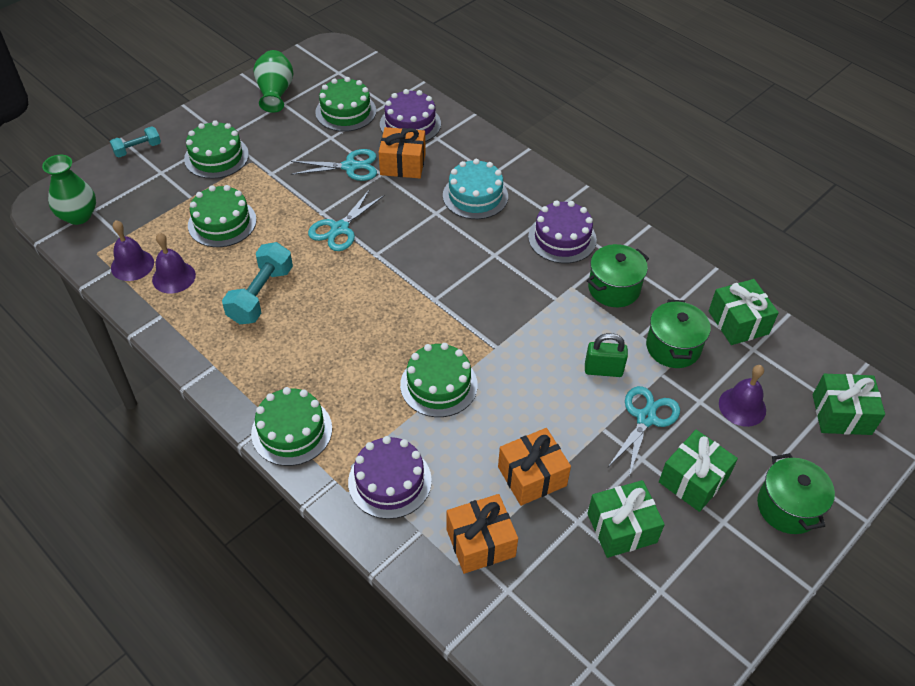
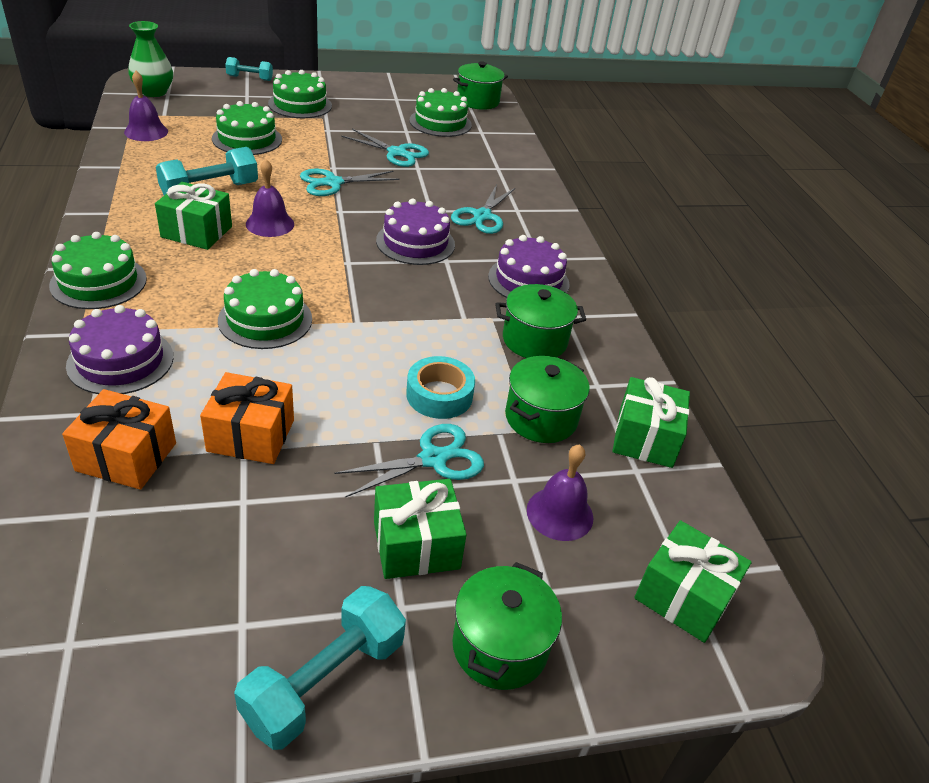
camera: 30 degrees right, 10 degrees down
purple bell [152,233,196,294] -> purple bell moved to [246,159,294,237]
green vase [253,50,294,113] -> none
orange gift [379,127,426,178] -> none
purple cake [380,89,441,142] -> purple cake moved to [376,198,455,265]
turquoise cake [443,159,508,219] -> turquoise scissors [451,184,515,234]
green padlock [585,333,628,377] -> turquoise tape [406,356,475,419]
green gift [587,480,665,558] -> green gift moved to [155,182,232,250]
none -> turquoise dumbbell [234,586,406,750]
none -> green pot [453,61,508,110]

